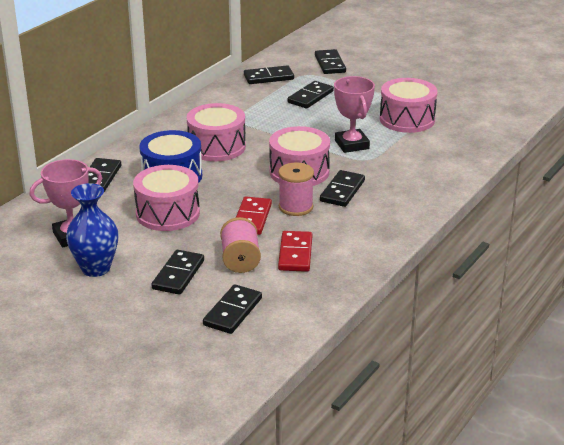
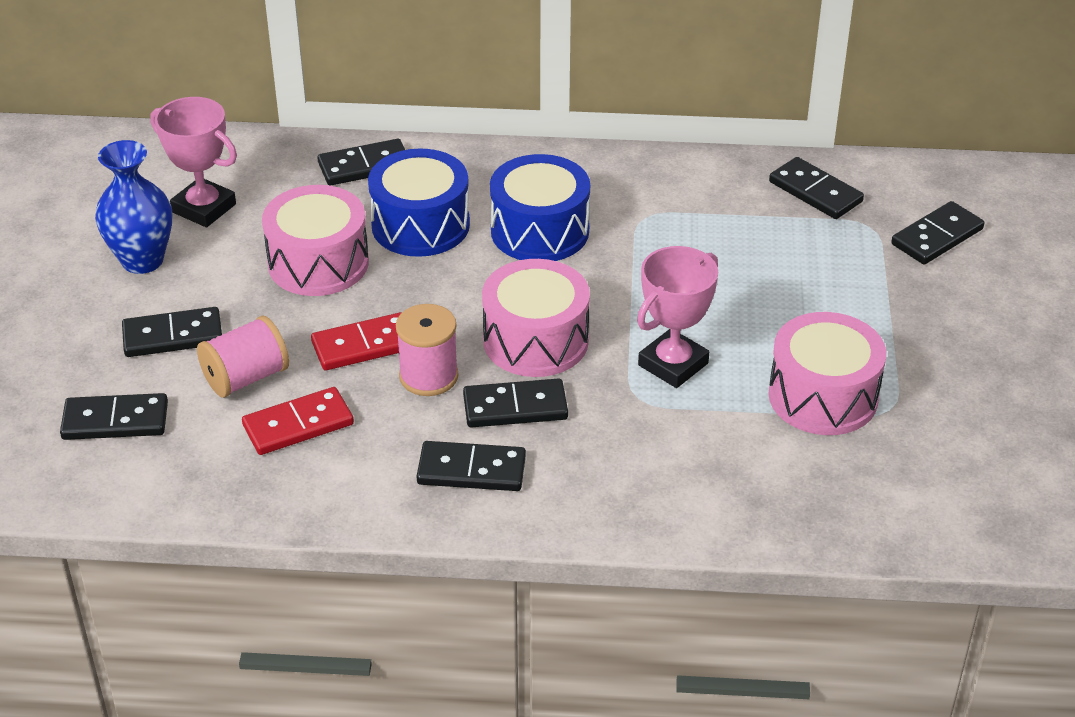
camera: 60 degrees right, 10 degrees up
pink drum [187,103,246,161] -> blue drum [490,154,590,261]
black domino [287,81,334,108] -> black domino moved to [417,441,526,491]

